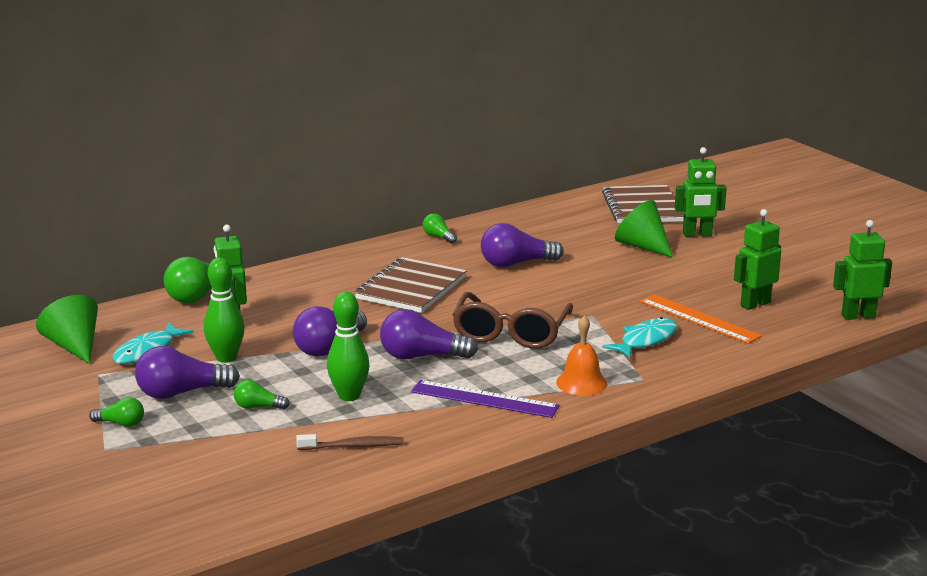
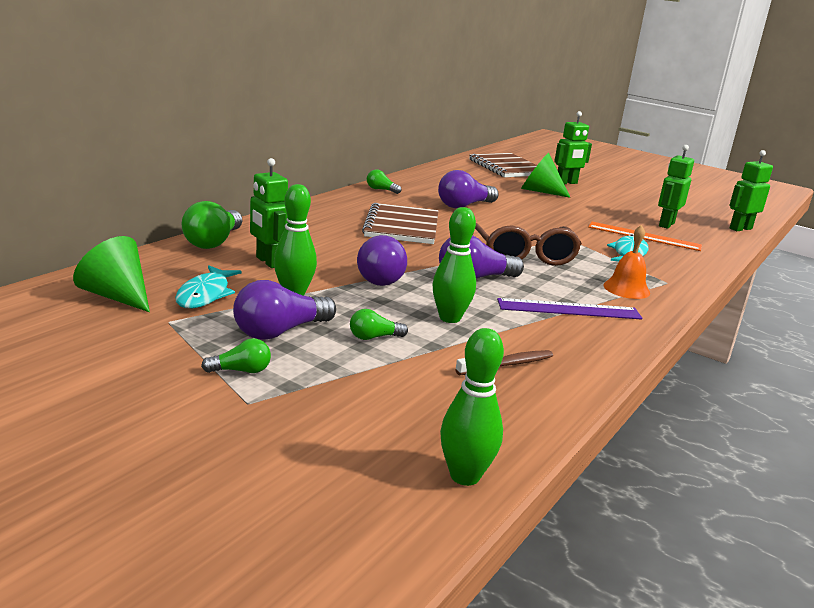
camera: 25 degrees left, 0 degrees up
none -> green bowling pin [440,328,504,486]

